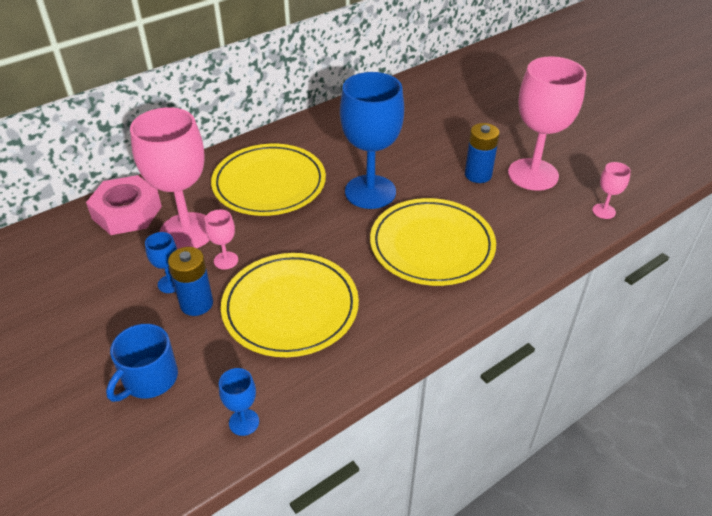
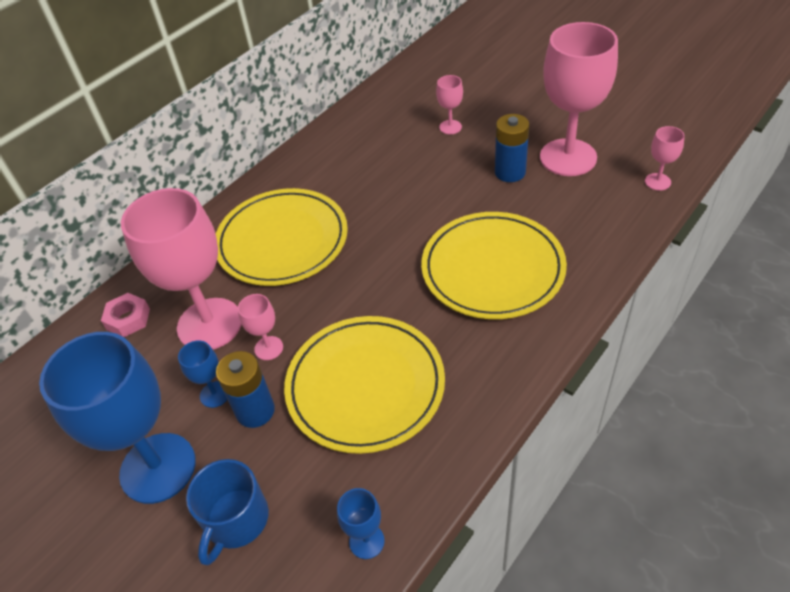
camera: 10 degrees left, 5 degrees up
pink nut [86,175,162,235] -> pink nut [101,293,150,337], size x0.56
blue goblet [340,72,404,209] -> blue goblet moved to [39,332,196,504]
none -> pink goblet [436,75,463,134]

